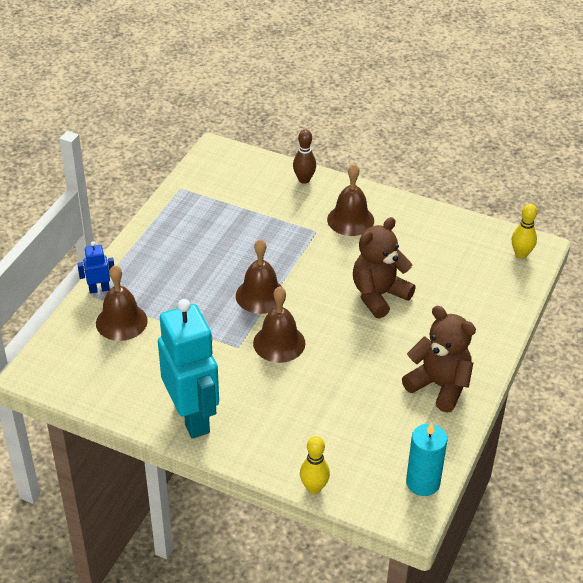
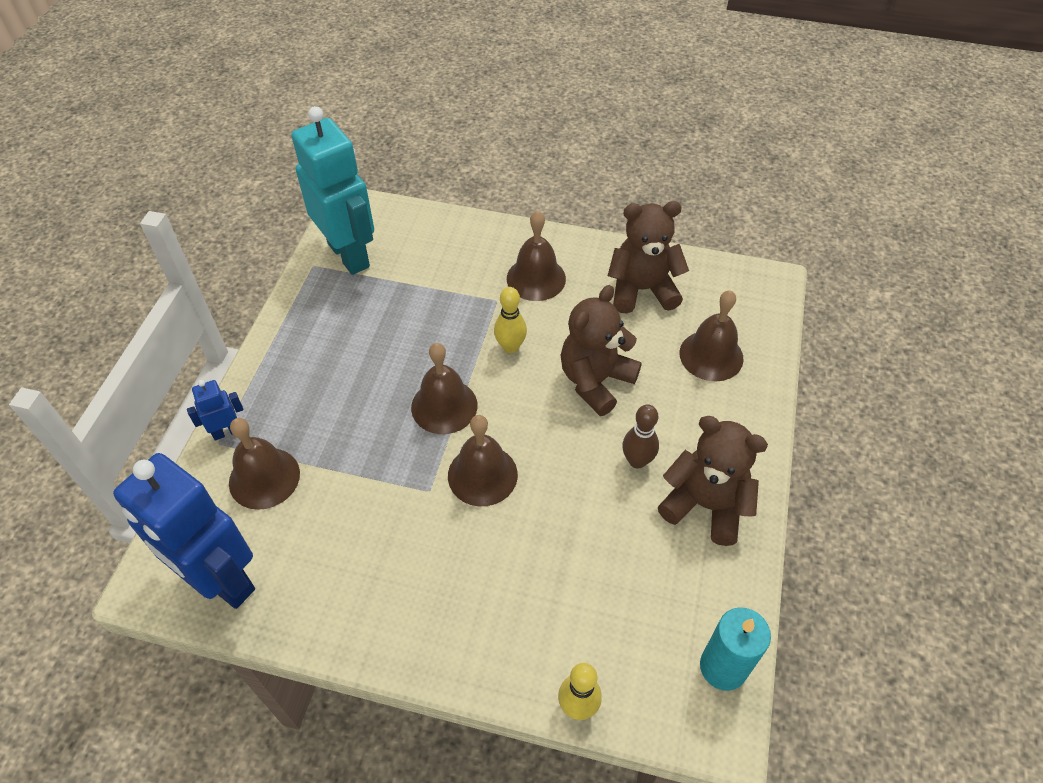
camera: 10 degrees left, 10 degrees up
turquoise robot [158,299,219,439] -> turquoise robot moved to [291,106,374,275]
brown bowling pin [293,130,316,184] -> brown bowling pin moved to [622,405,659,469]
yellow bowling pin [512,203,537,259] -> yellow bowling pin moved to [494,287,527,353]
none -> blue robot [113,453,255,609]
none -> brown teddy bear [608,201,689,314]
none -> brown bell [679,290,744,381]

